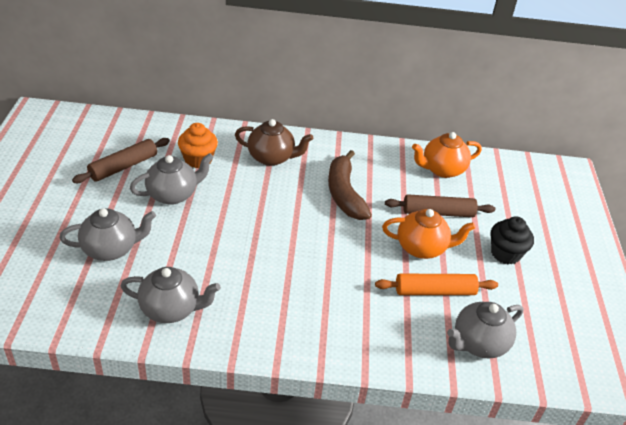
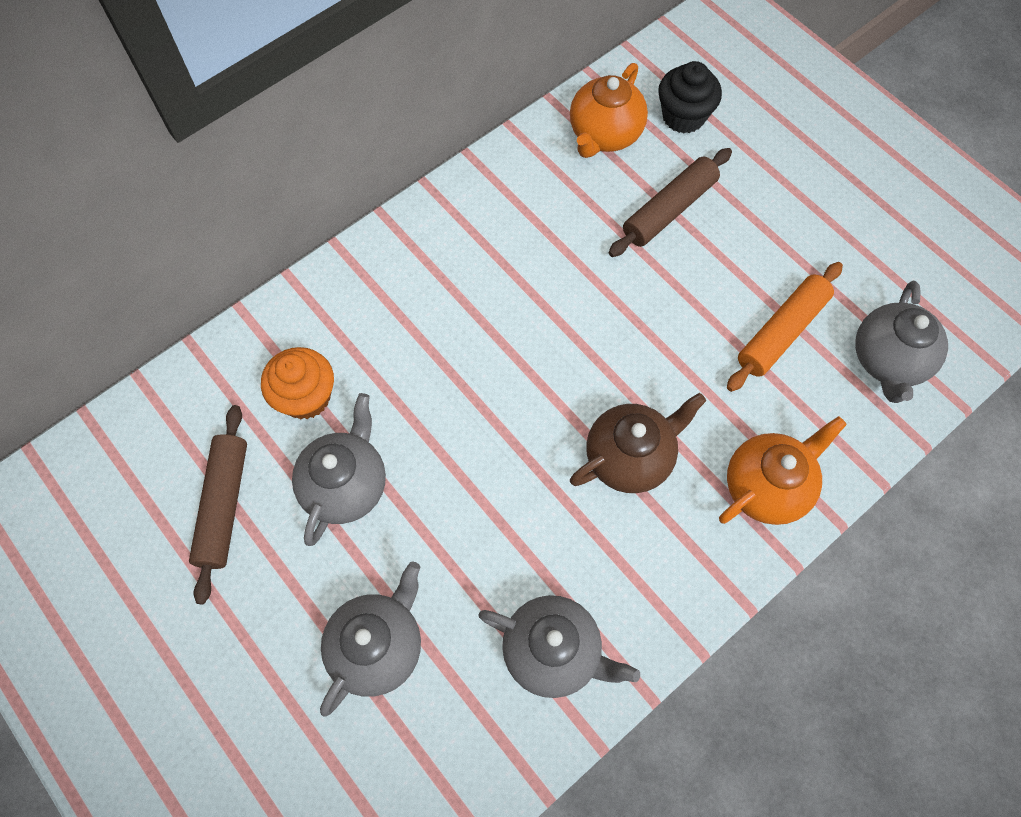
camera: 40 degrees left, 25 degrees up
grey teapot [121,267,221,323] -> grey teapot turned 60 degrees clockwise [478,595,640,698]
brown teapot [235,119,313,166] -> brown teapot moved to [570,393,706,493]
brown banana [328,150,372,220] -> none
orange teapot [382,209,476,259] -> orange teapot moved to [719,416,847,525]
black cupcake [490,216,534,264] -> black cupcake moved to [658,61,722,133]

